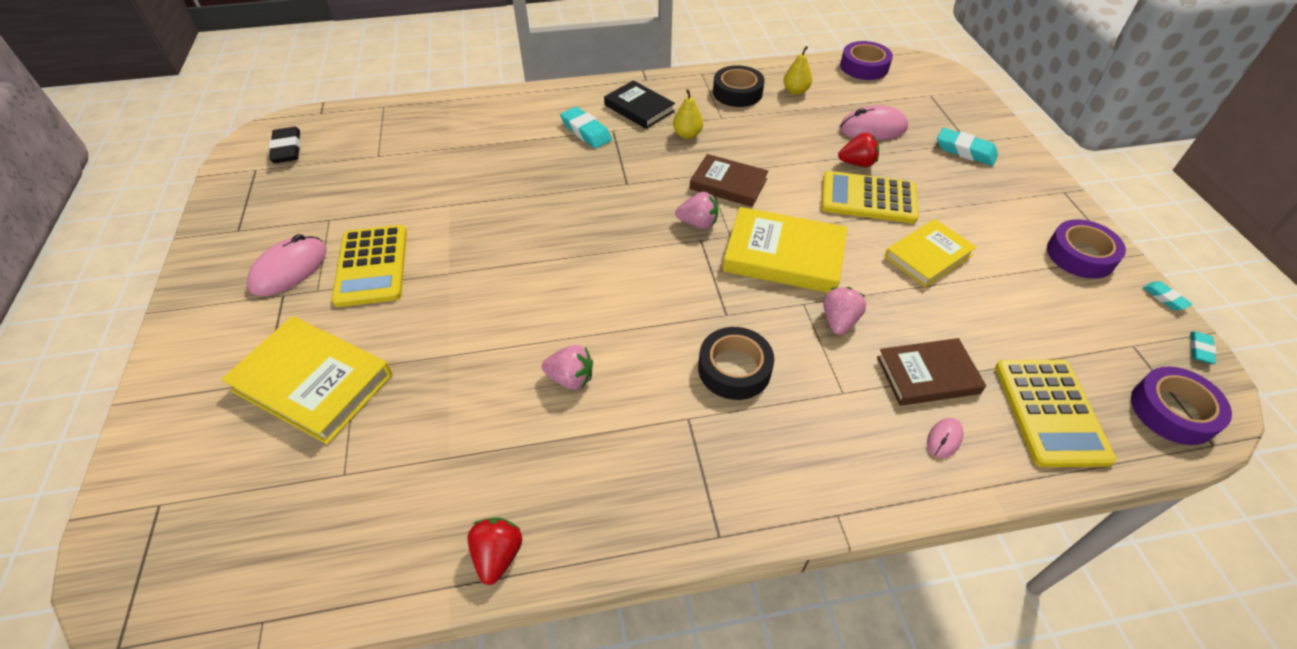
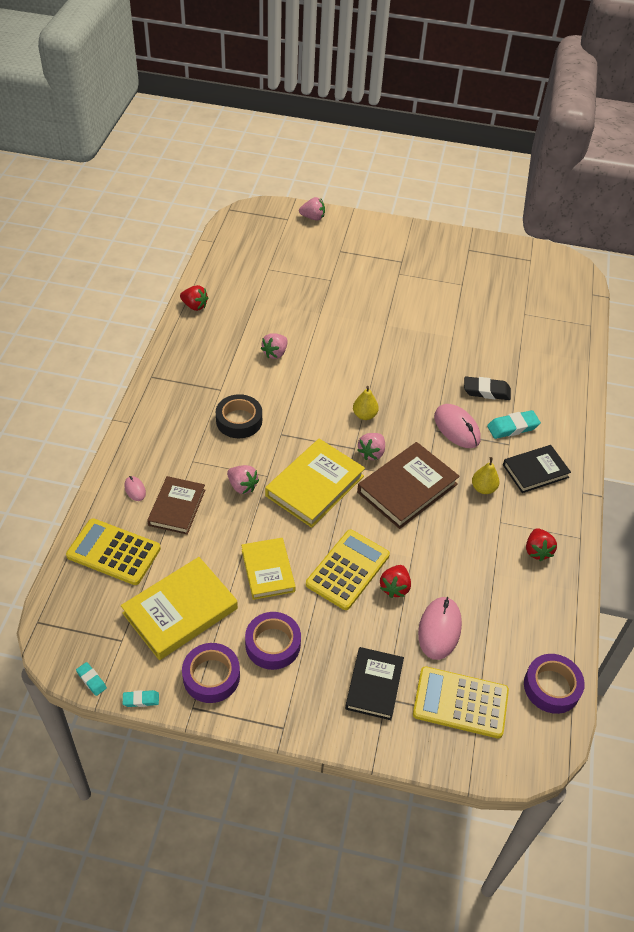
camera: 110 degrees right, 0 degrees up
yellow book [221,316,393,444] -> yellow book moved to [121,557,238,660]
pink mouse [247,234,327,296] -> pink mouse moved to [434,404,481,448]
black eraser [269,127,301,163] -> black eraser moved to [464,377,511,400]
yellow calculator [331,225,407,307] -> yellow calculator moved to [413,666,509,739]
brown book [689,154,769,207] -> brown book [357,442,460,529], size x1.51
black tape [713,65,765,107] -> red strawberry [526,528,557,561]
yellow pear [783,46,812,95] -> yellow pear moved to [353,386,379,420]
turquoise eraser [937,128,998,166] -> black book [345,647,404,720]
purple tape [1131,367,1232,445] -> purple tape moved to [245,612,301,670]
none -> pink strawberry [299,197,325,221]

